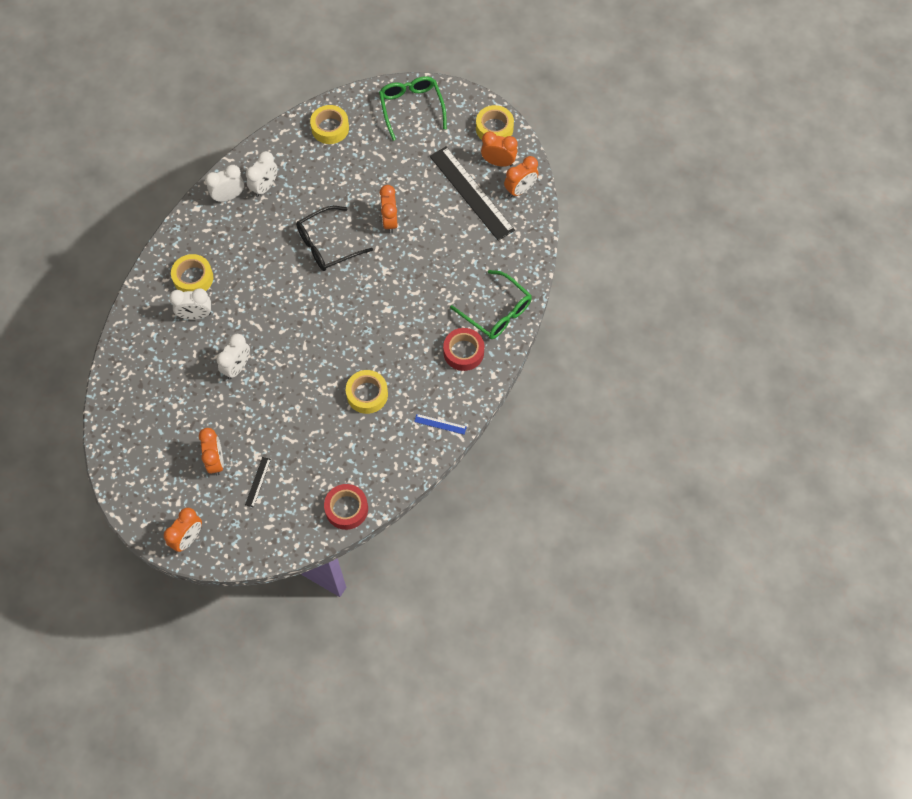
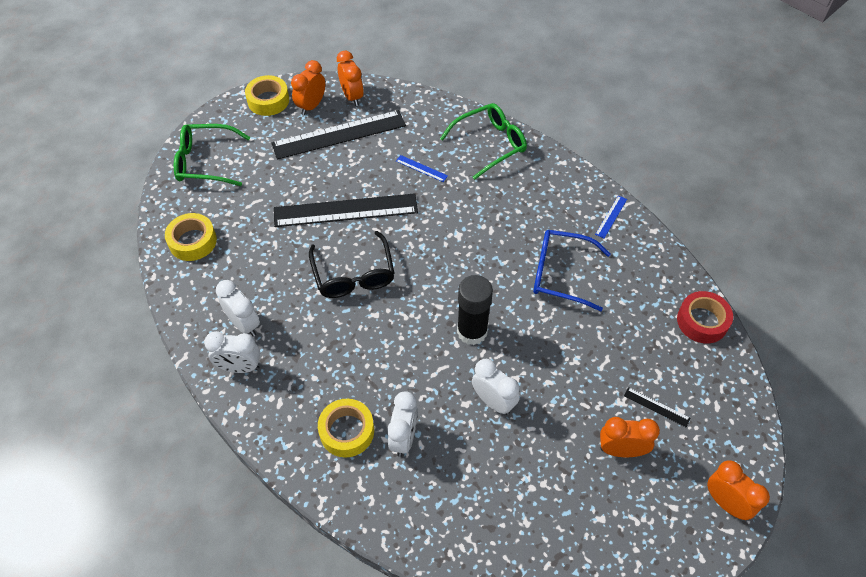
camera: 75 degrees left, 10 degrees down
white clock [205,165,244,202] -> white clock turned 75 degrees counterclockwise [204,331,260,373]
yellow tape [346,370,388,414] -> blue glasses [533,230,611,311]
orange clock [379,185,398,234] -> black ruler [274,193,418,227]
red tape [443,328,484,371] -> none
none -> blue ruler [396,155,448,182]
none -> black glue stick [457,275,493,345]

